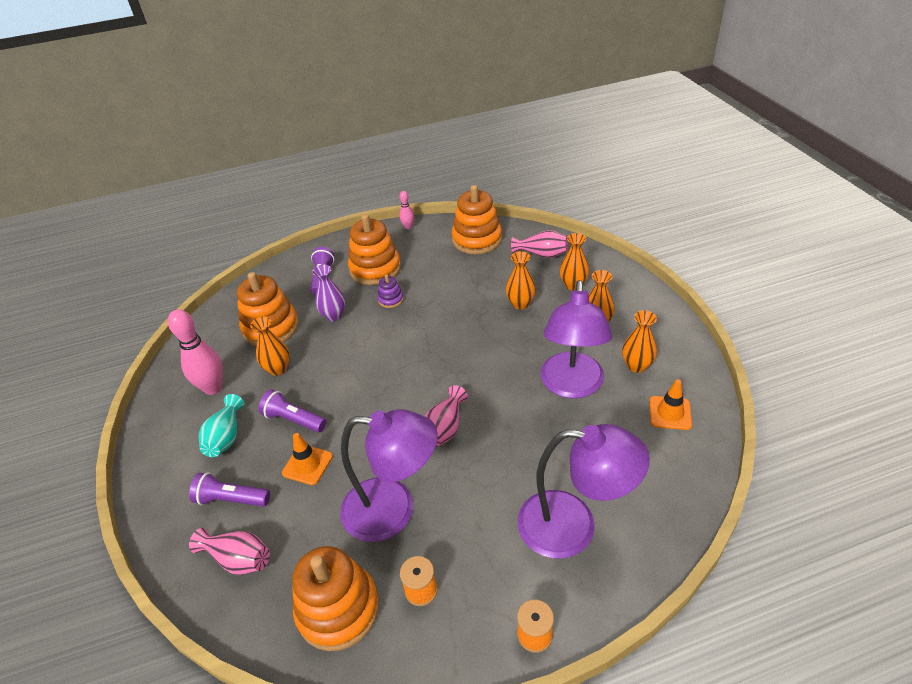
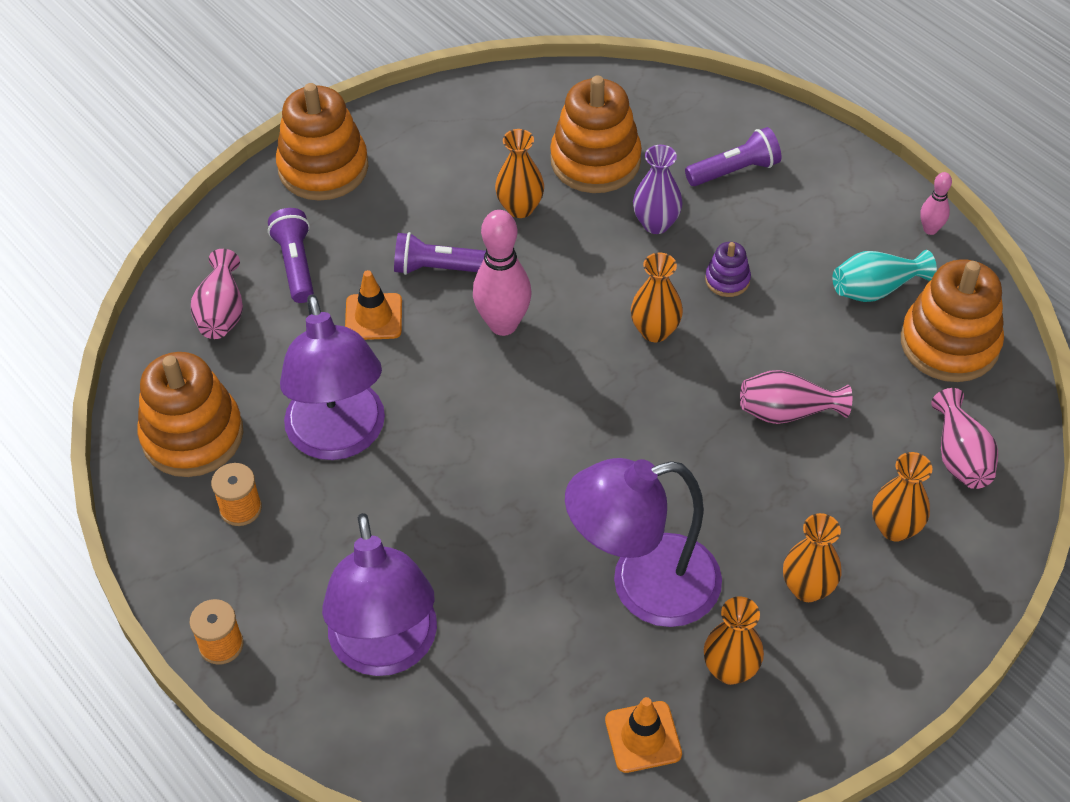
camera: 65 degrees right, 10 degrees up
pink bowling pin [168,309,223,395] -> pink bowling pin moved to [473,210,531,336]
turquoise vase [199,394,244,457] -> turquoise vase moved to [833,250,937,302]
purple flashlight [258,390,326,433] -> purple flashlight turned 90 degrees counterclockwise [394,232,486,275]
orange stacking toy [348,214,401,285] -> orange stacking toy moved to [276,83,368,201]
pink vase [425,385,468,447] -> pink vase moved to [740,370,852,424]
orange vase [506,251,536,310] -> orange vase moved to [631,253,683,342]

